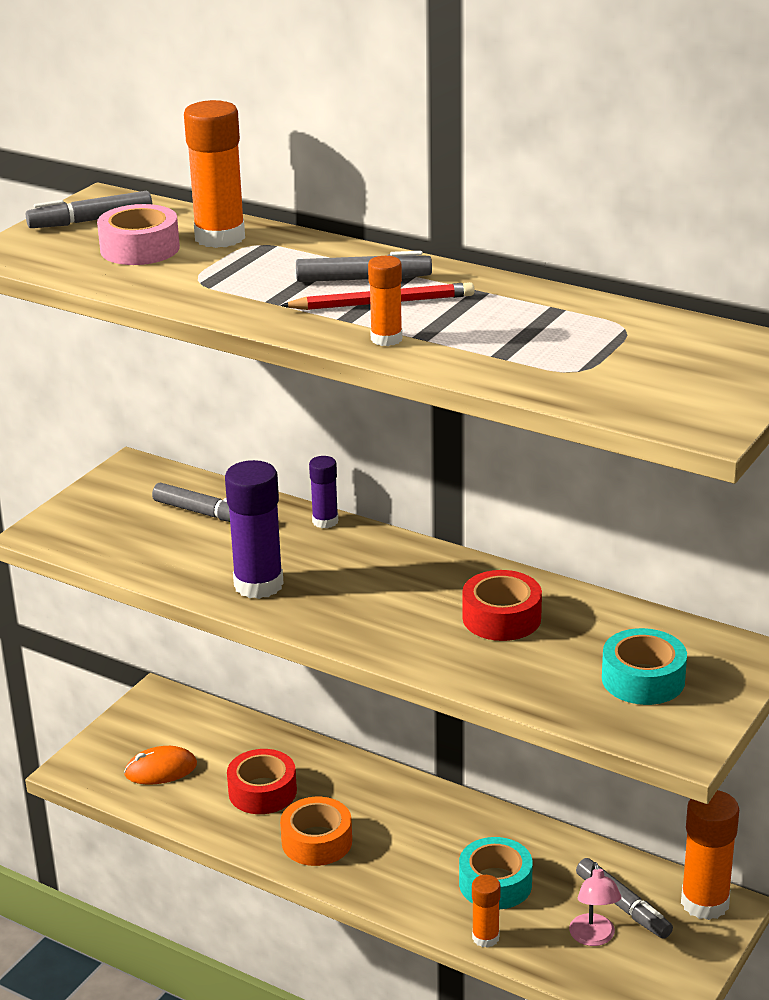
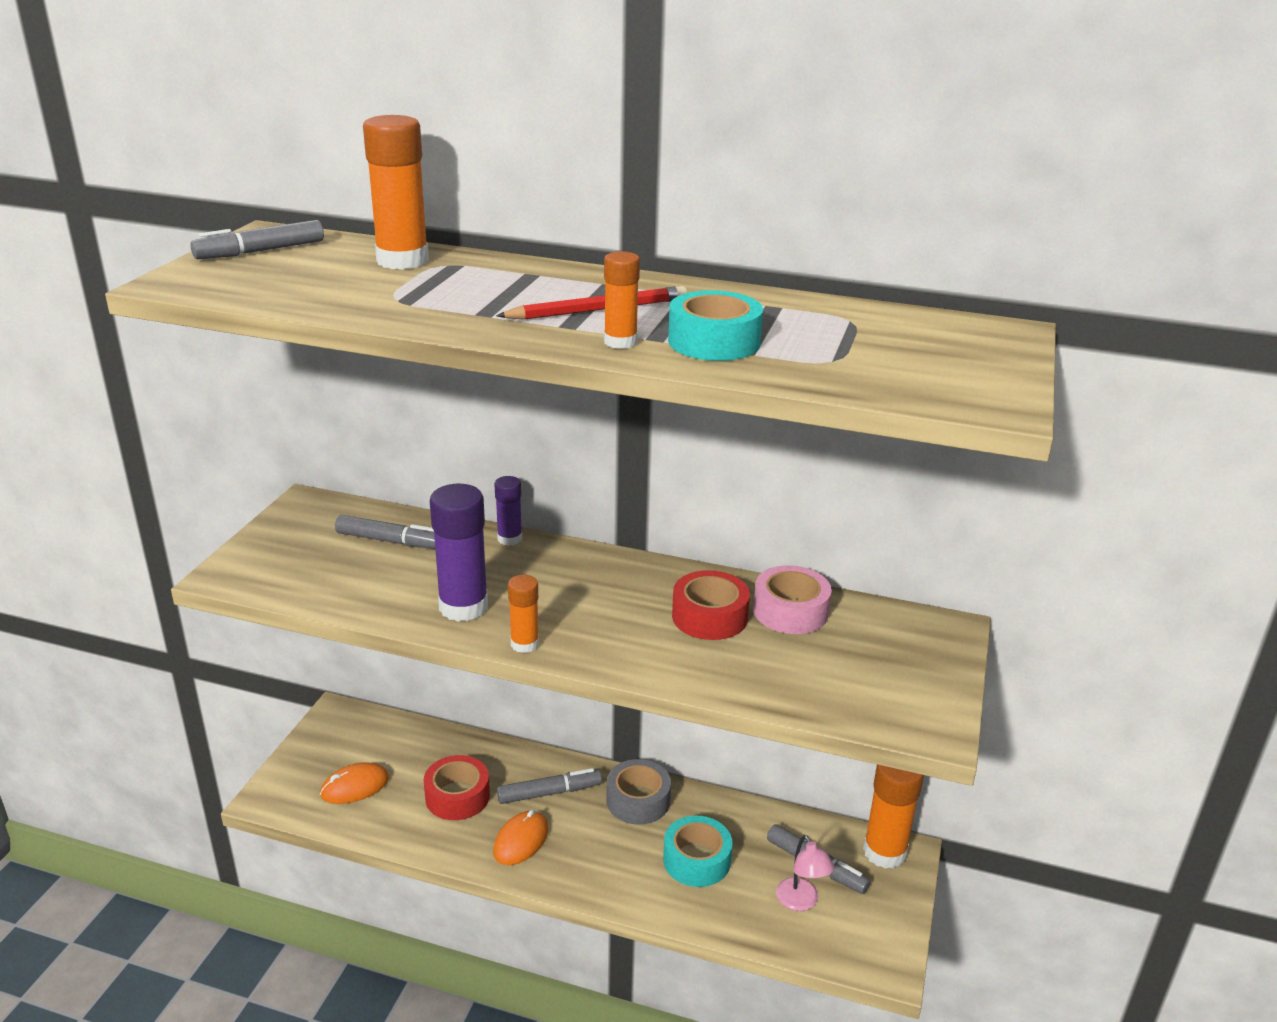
camera: 15 degrees left, 0 degrees up
pink tape [97,204,180,265] -> pink tape moved to [753,565,832,634]
orange tape [280,797,352,866] -> orange mouse [493,810,549,865]
grey marker [296,251,432,282] -> grey marker moved to [497,768,602,804]
orange glue stick [472,875,501,948] -> orange glue stick moved to [508,575,539,653]
turquoise tape [602,628,687,705] -> turquoise tape moved to [668,290,763,361]
none -> grey tape [606,759,671,825]

